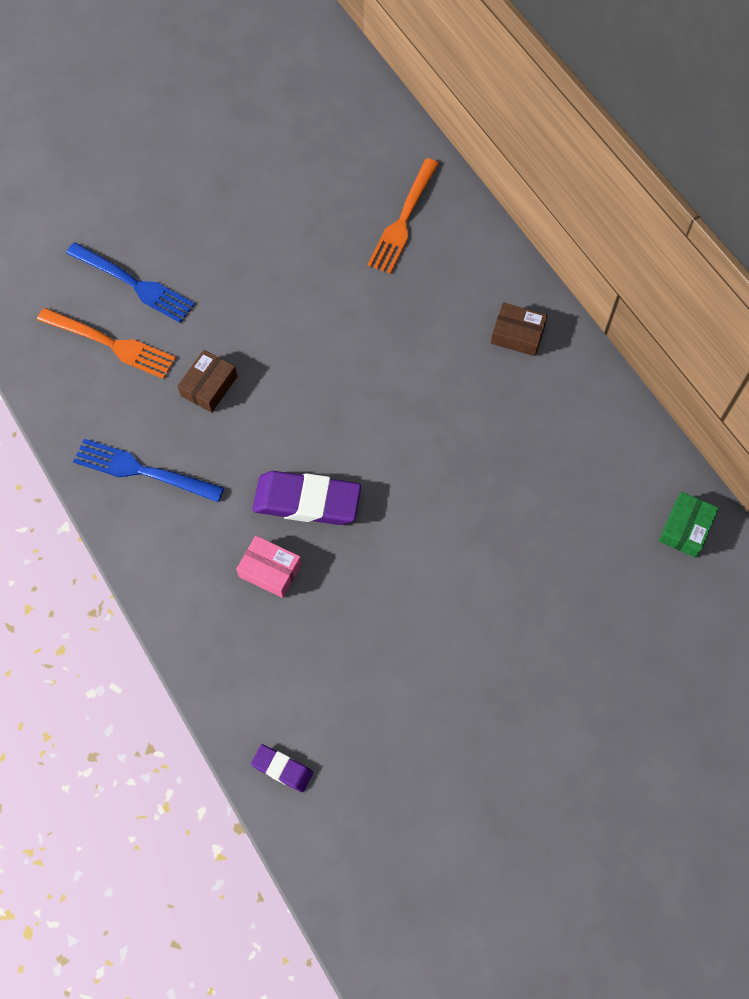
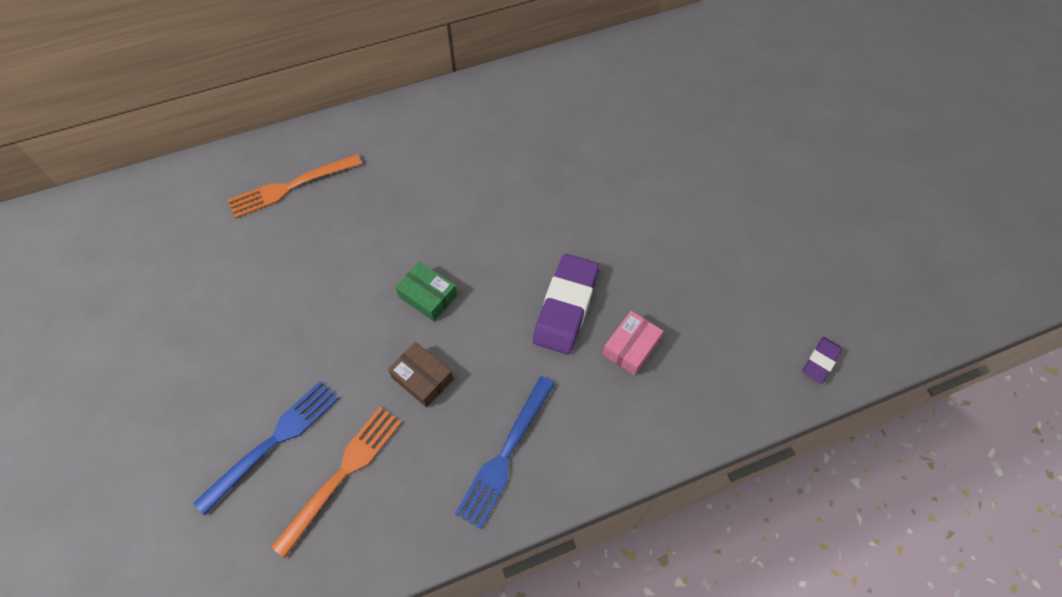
camera: 80 degrees left, 5 degrees down
orange fork [368,158,439,274] -> orange fork turned 120 degrees clockwise [228,154,362,219]
brown box [491,303,548,356] -> none
green box [659,492,719,558] -> green box moved to [395,262,457,321]

